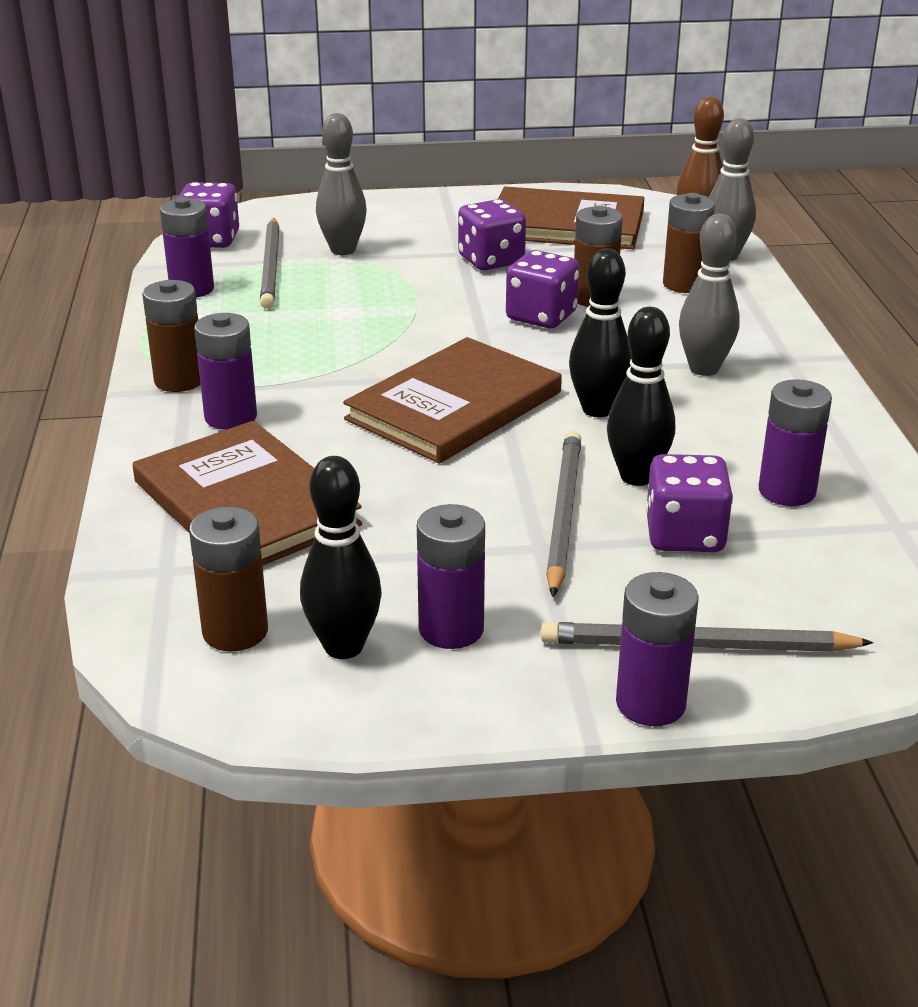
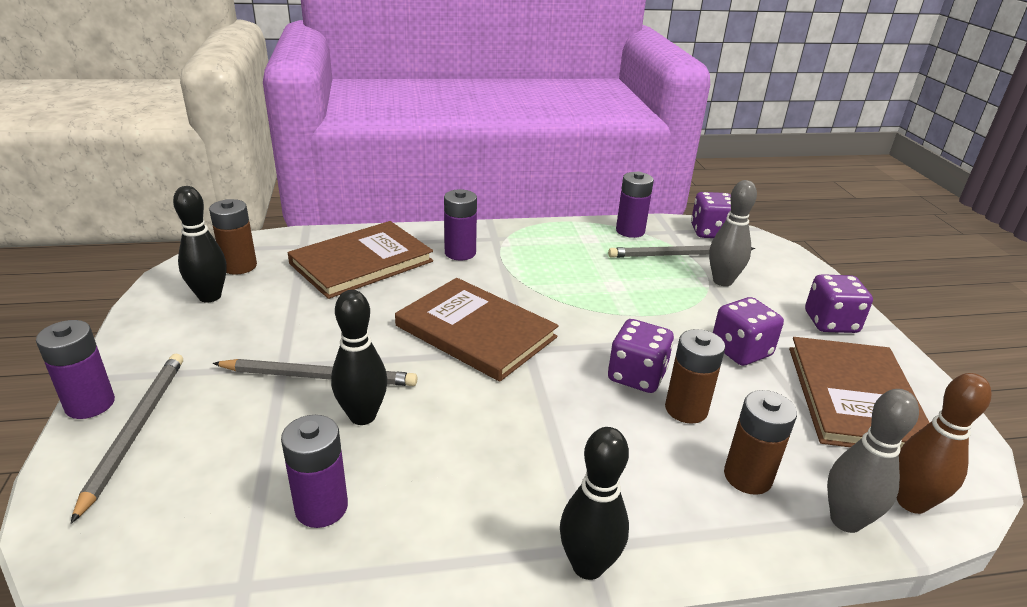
camera: 85 degrees right, 0 degrees up
brown battery [142,280,201,392] -> none
purple battery [417,504,485,649] -> none
black bowling pin [569,249,631,417] -> black bowling pin moved to [560,427,629,580]
purple dice [646,454,733,552] -> purple dice moved to [805,274,873,333]
grey bowling pin [679,214,740,376] -> none

